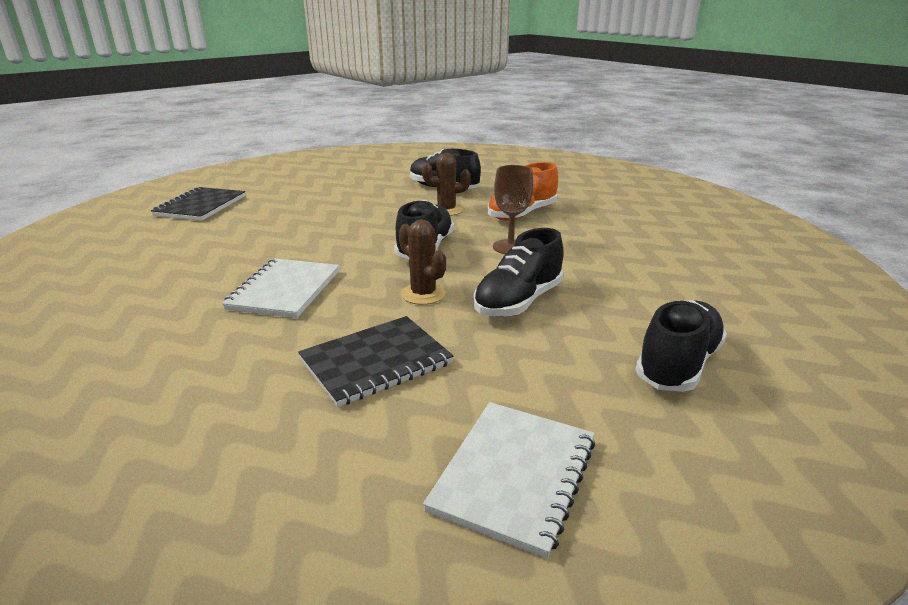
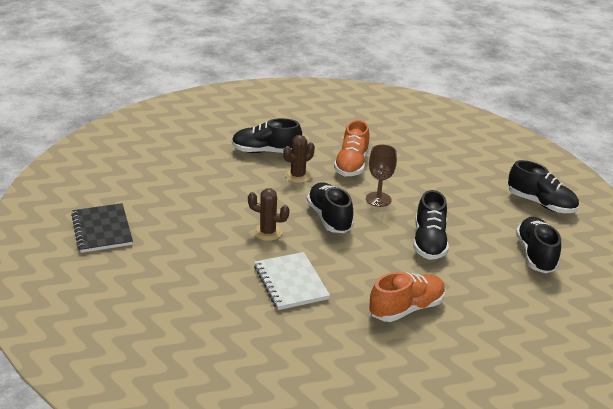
camera: 35 degrees left, 5 degrees up
black notebook [298,316,453,407] -> orange shoe [369,272,445,322]
brown cactus [399,220,446,305] -> brown cactus moved to [248,188,290,241]
white notebook [423,402,595,559] -> none
none -> black shoe [508,160,579,213]

